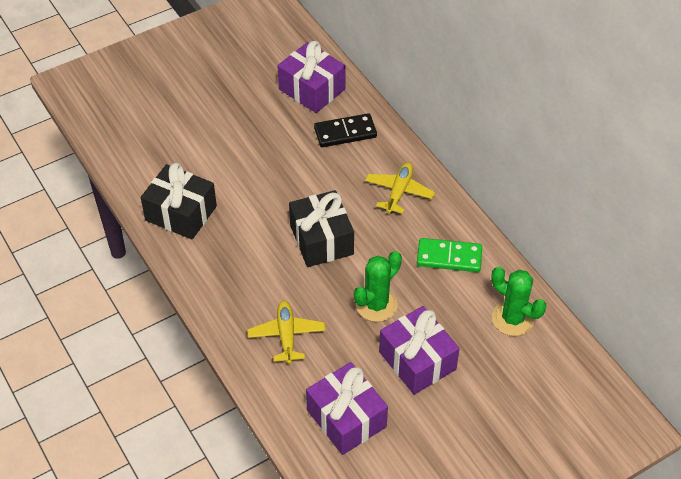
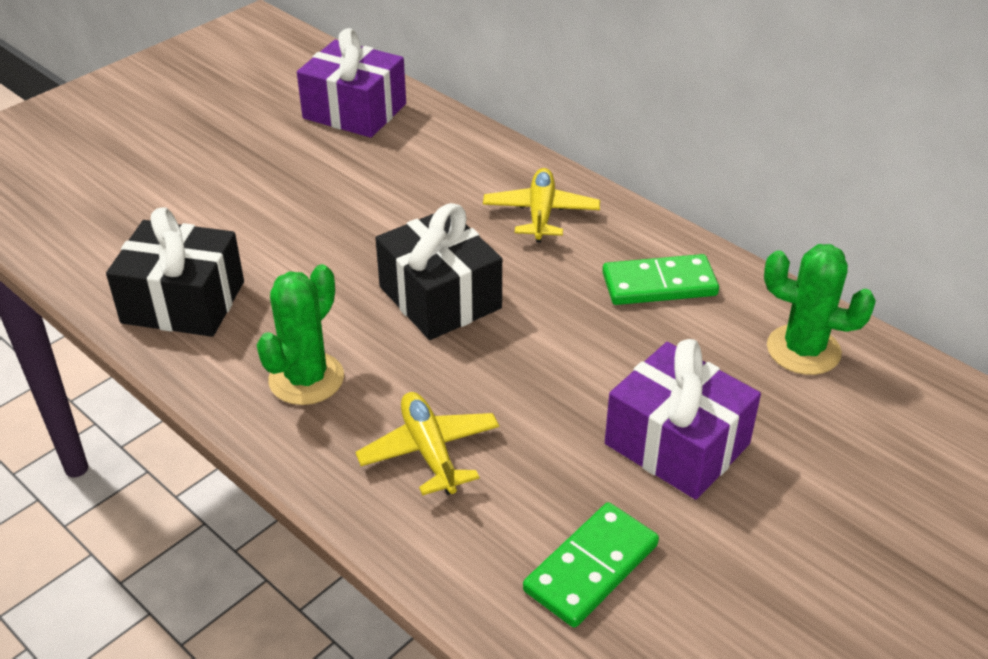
camera: 15 degrees left, 10 degrees down
purple gift [306,362,388,455] -> green domino [523,502,659,628]
black domino [314,113,377,147] -> none
green cactus [354,251,402,322] -> green cactus moved to [257,264,344,405]

